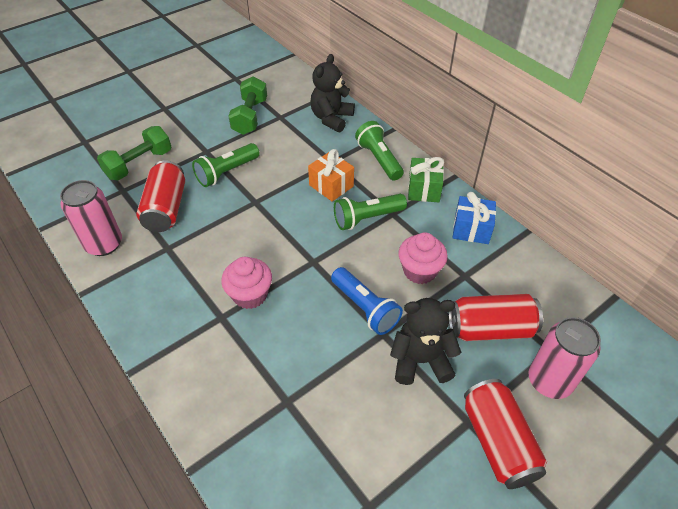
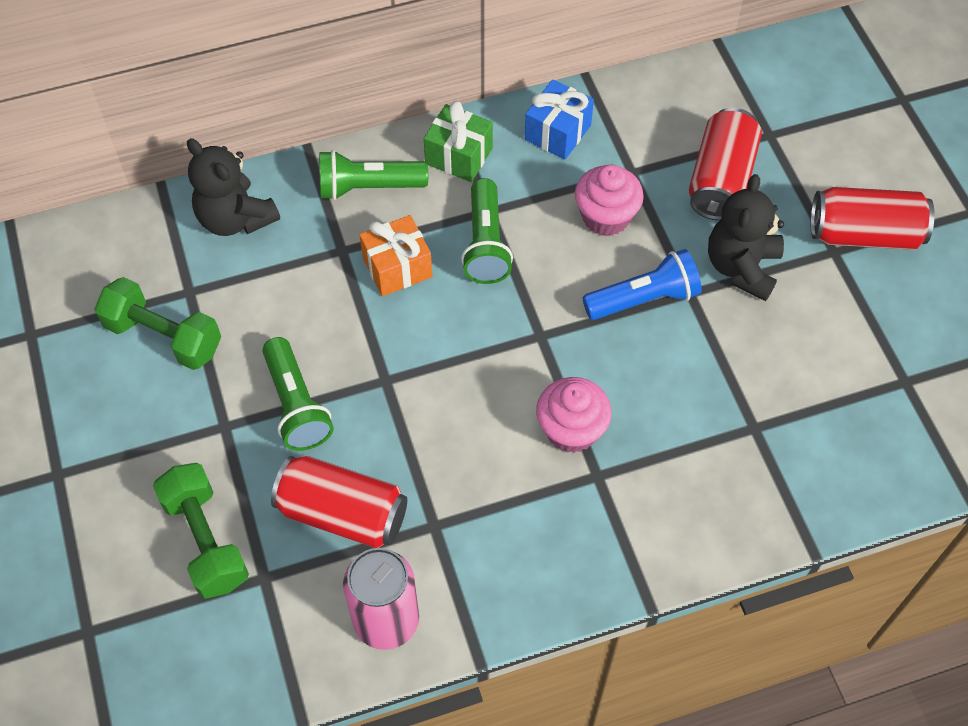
camera: 70 degrees left, 10 degrees up
pink can [529,317,601,399] -> none

